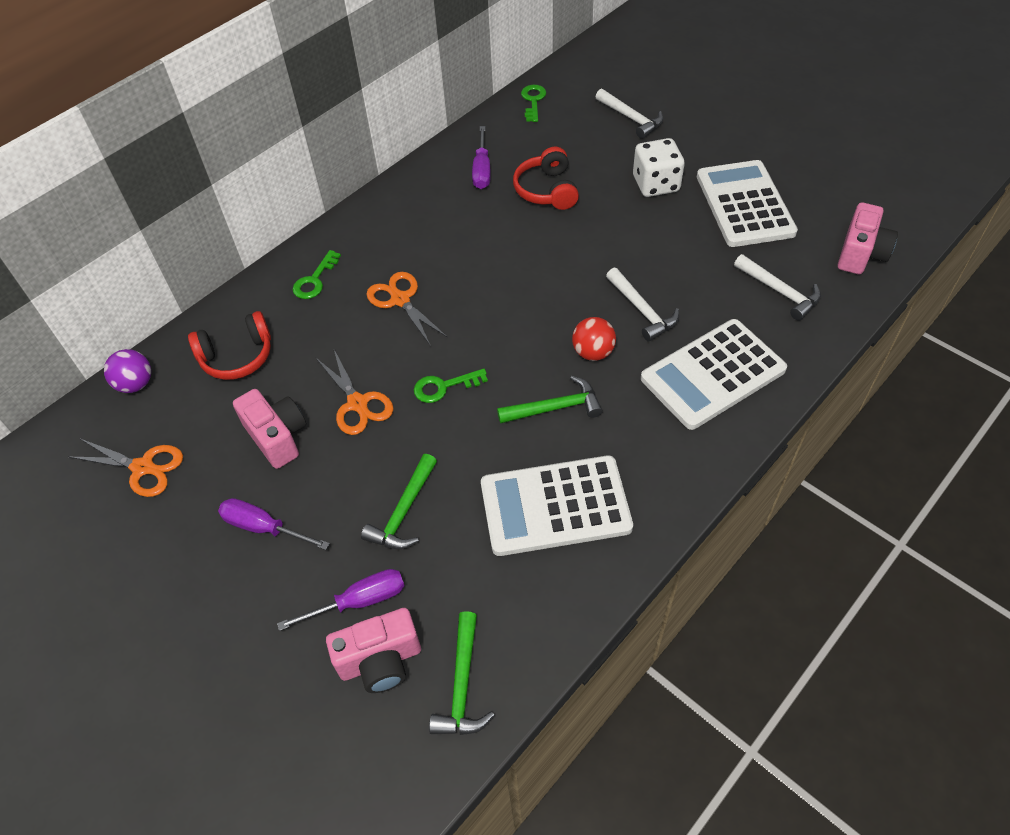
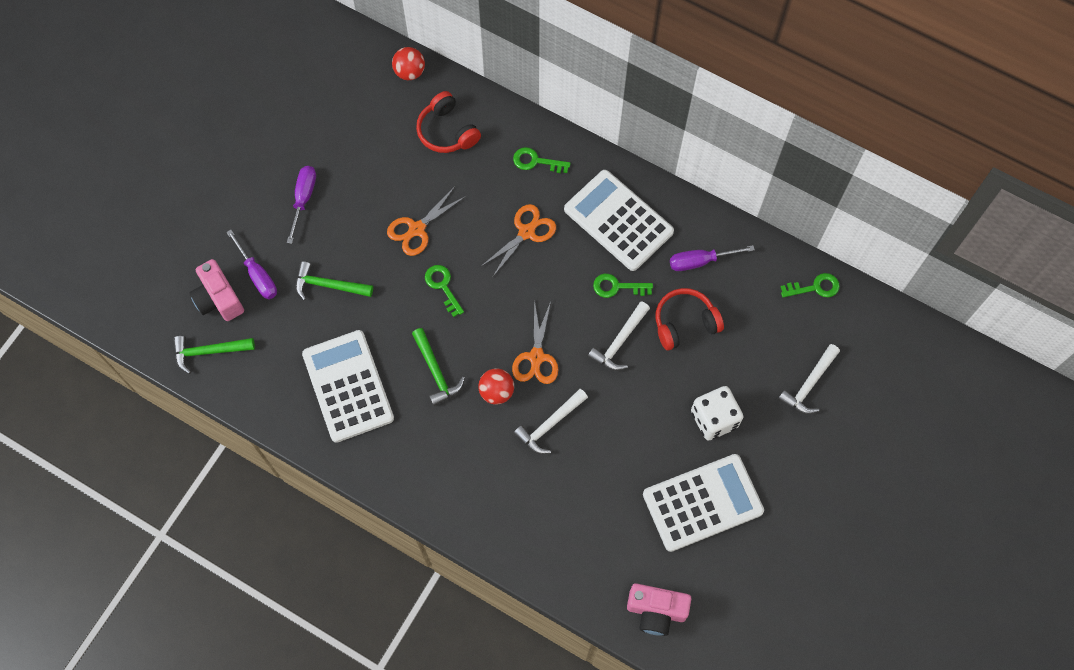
camera: 75 degrees right, 15 degrees up
orange scissors [70,439,183,497] -> orange scissors moved to [512,299,558,384]
purple ball [104,349,151,393] -> red ball [392,47,425,80]
pink camera [233,389,306,469] -> none
white calculator [641,319,787,430] -> white calculator moved to [564,170,674,271]
white hammer [734,254,821,321] -> white hammer moved to [588,301,650,371]
none -> green key [593,274,653,298]

